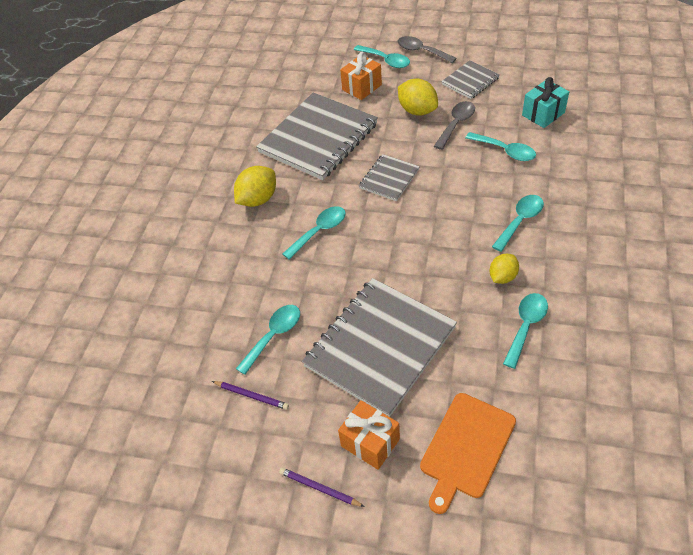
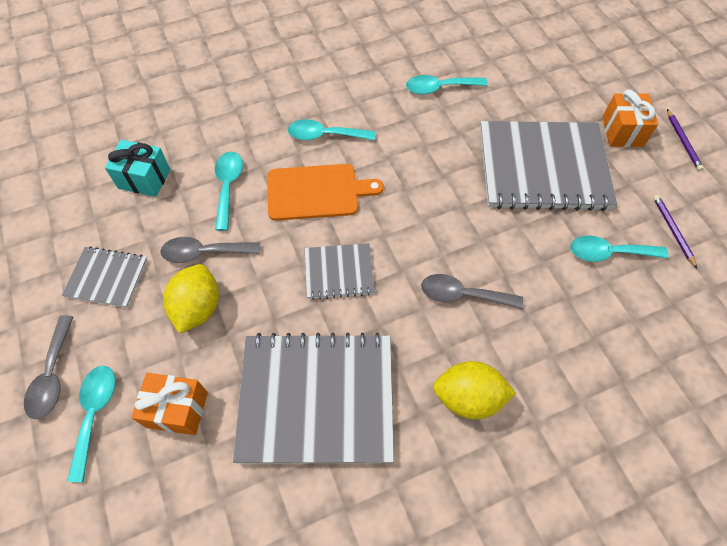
camera: 130 degrees left, 10 degrees up
turquoise spoon [283,206,346,260] -> grey spoon [421,274,523,309]
orange cutting board [420,393,516,514] -> orange cutting board moved to [268,164,384,221]
yellow lemon [490,254,519,284] -> none

